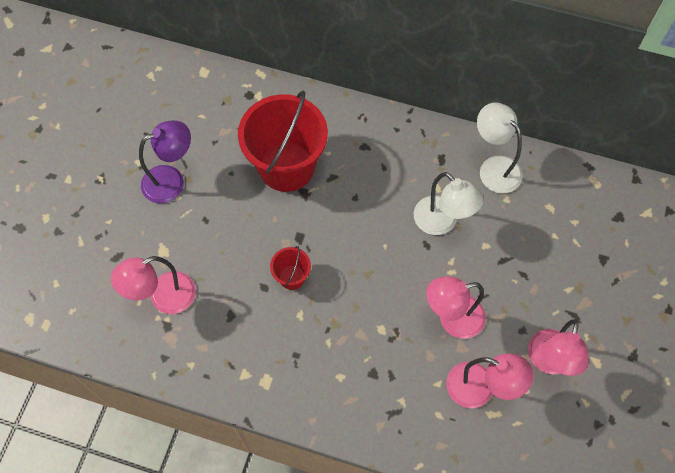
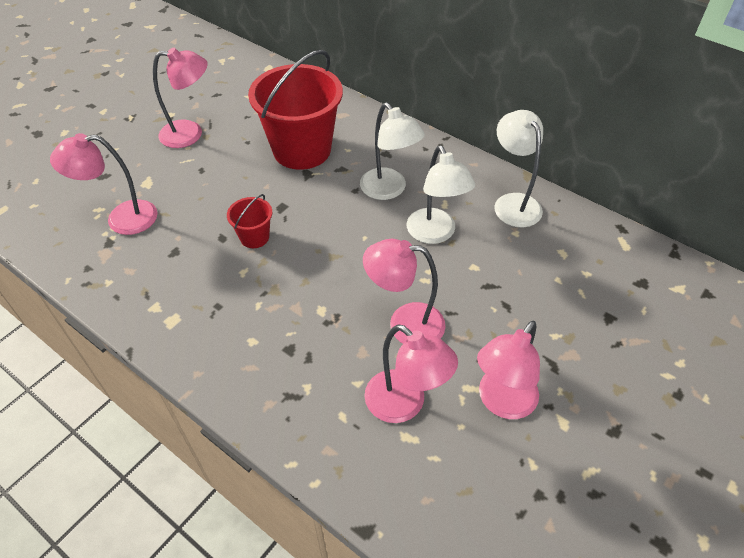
camera: 20 degrees right, 15 degrees down
purple lamp [139,121,191,203] -> pink lamp [153,48,208,148]
none -> white lamp [360,103,425,200]

